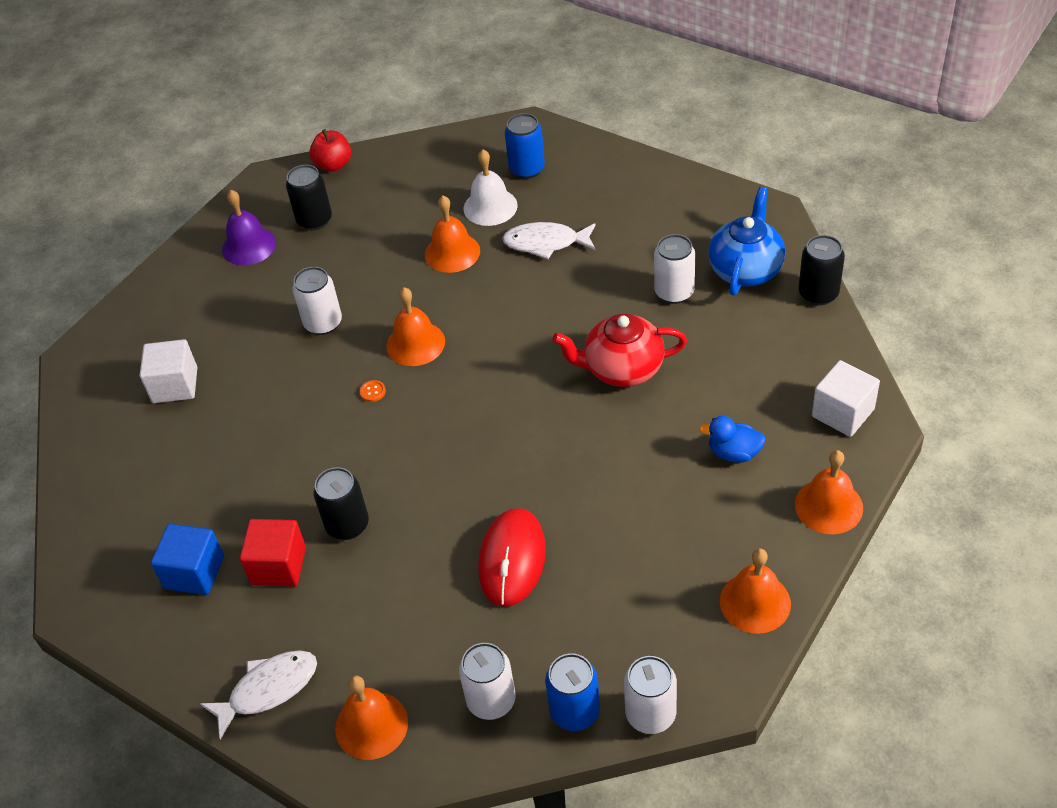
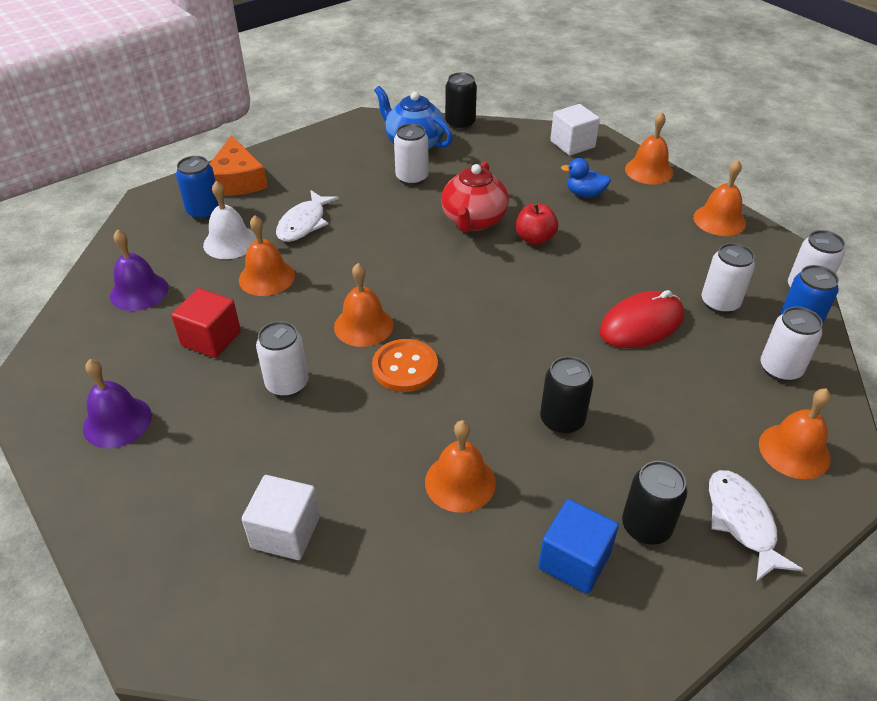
camera: 75 degrees left, 5 degrees down
red cube [240,519,306,587] -> red cube moved to [171,288,241,358]
black can [286,165,332,230] -> black can moved to [622,461,687,545]
red apple [309,129,351,172] -> red apple moved to [516,203,558,245]
orange button [360,380,386,402] -> orange button [372,339,438,392], size x2.47
red mouse [478,508,546,607] -> red mouse turned 60 degrees counterclockwise [599,290,684,348]
blue duck [699,416,766,463] -> blue duck turned 75 degrees clockwise [561,158,611,198]
none -> purple bell [110,229,168,311]
none -> orange cheese [210,135,268,196]
none -> orange bell [425,420,496,513]
none -> white can [702,243,755,314]

